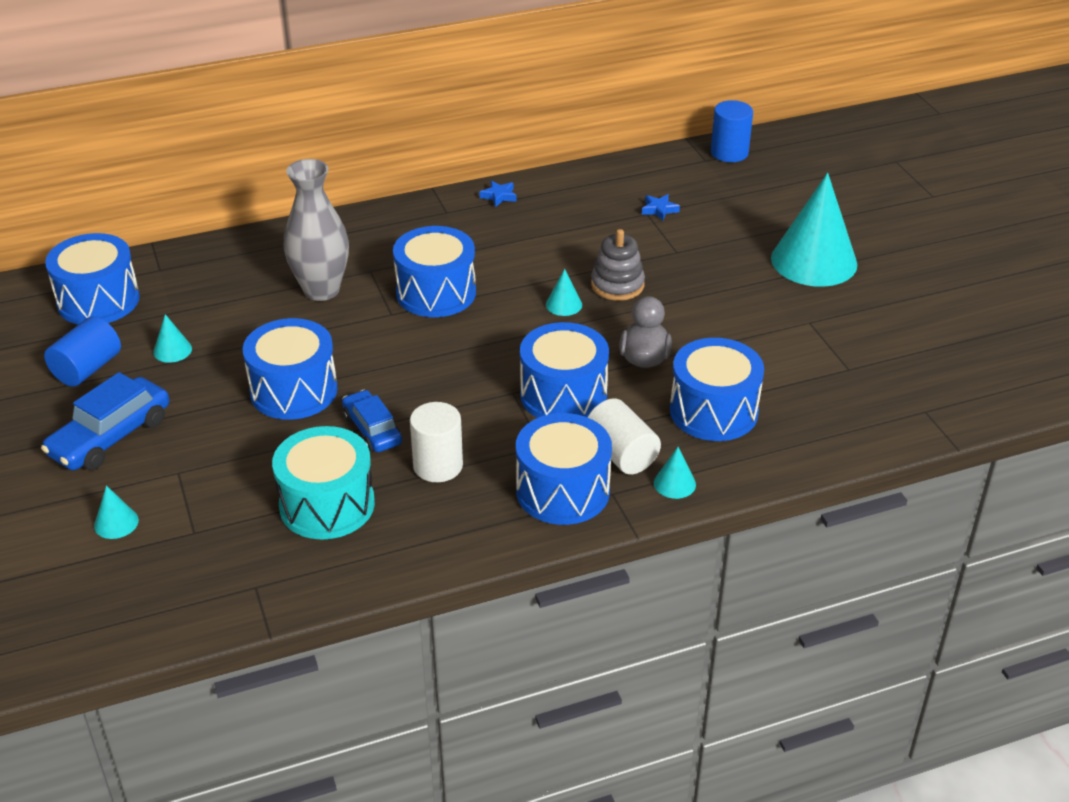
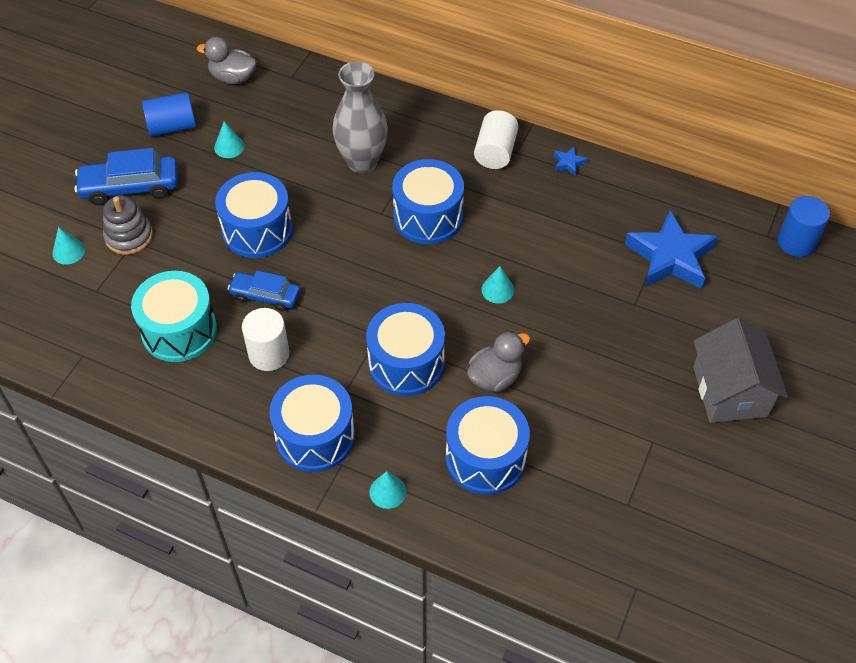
camera: 45 degrees right, 15 degrees up
blue drum [45,233,140,325] -> grey duck [197,37,257,84]
blue car [342,390,402,452] -> blue car turned 90 degrees counterclockwise [228,270,300,311]
white cylinder [587,398,661,474] -> white cylinder moved to [474,110,519,169]
grey stacking toy [591,229,645,301] -> grey stacking toy moved to [103,196,153,255]
blue star [642,194,680,221] -> blue star [625,210,718,289], size x2.44
turquoise cone [771,173,857,287] -> grey house [693,318,788,423]

